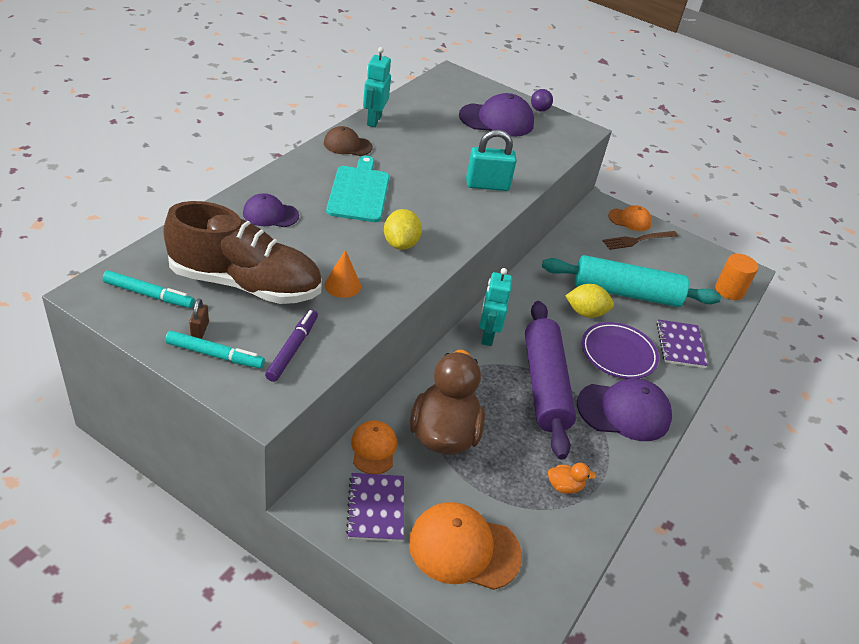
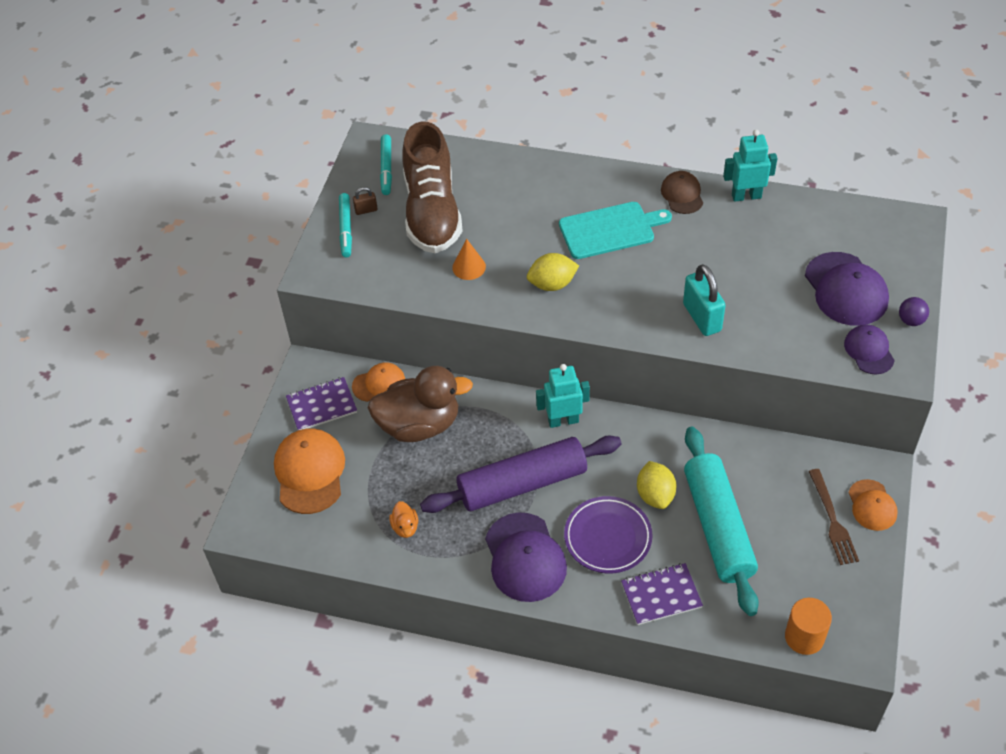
camera: 80 degrees right, 10 degrees up
purple cap [243,193,299,227] -> purple cap moved to [844,325,895,374]
purple marker [265,309,318,382] -> none
brown fork [603,231,678,250] -> brown fork turned 150 degrees counterclockwise [809,469,859,565]

